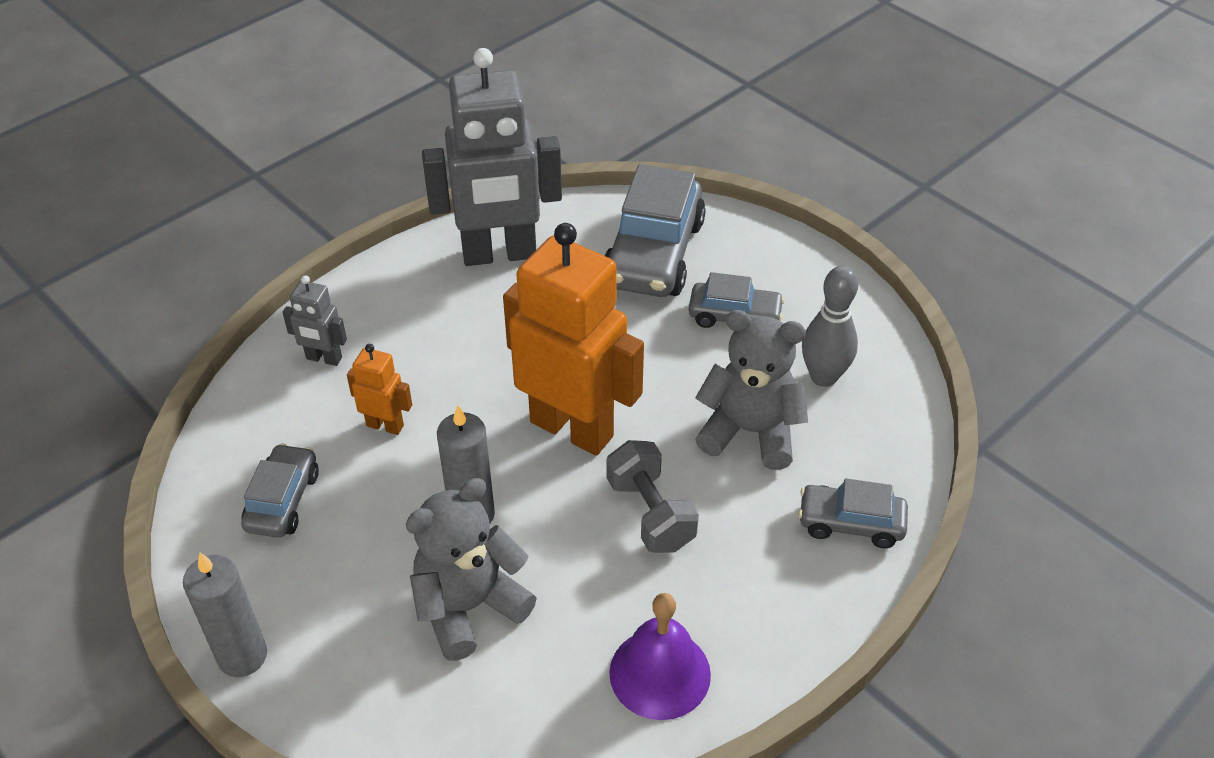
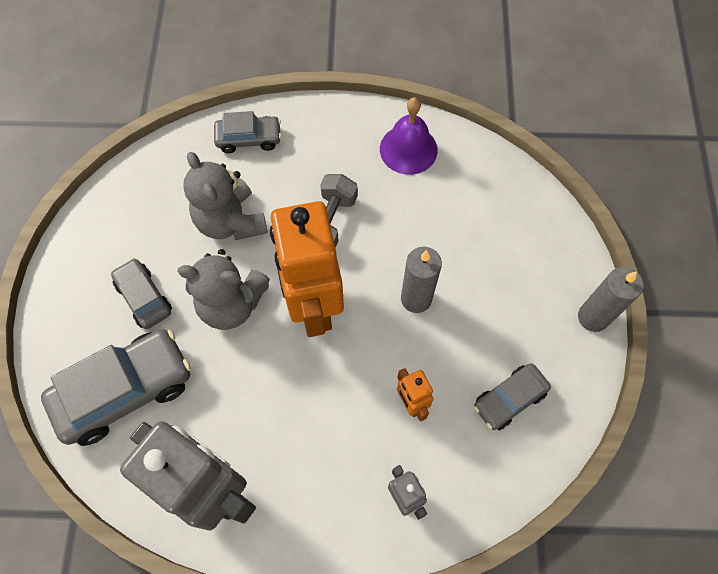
camera: 135 degrees left, 20 degrees up
grey teddy bear [406,478,537,661] -> grey teddy bear moved to [177,249,270,330]
grey car [798,479,908,548] -> grey car turned 60 degrees counterclockwise [214,111,281,153]
grey bowling pin [802,266,858,387] -> none

